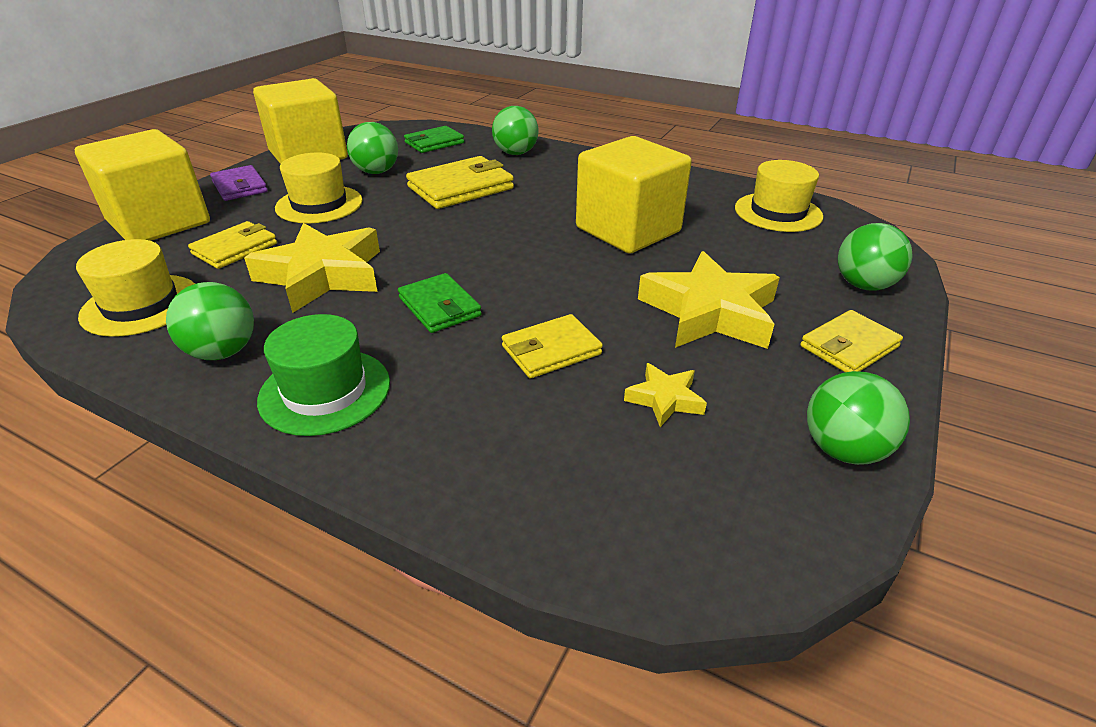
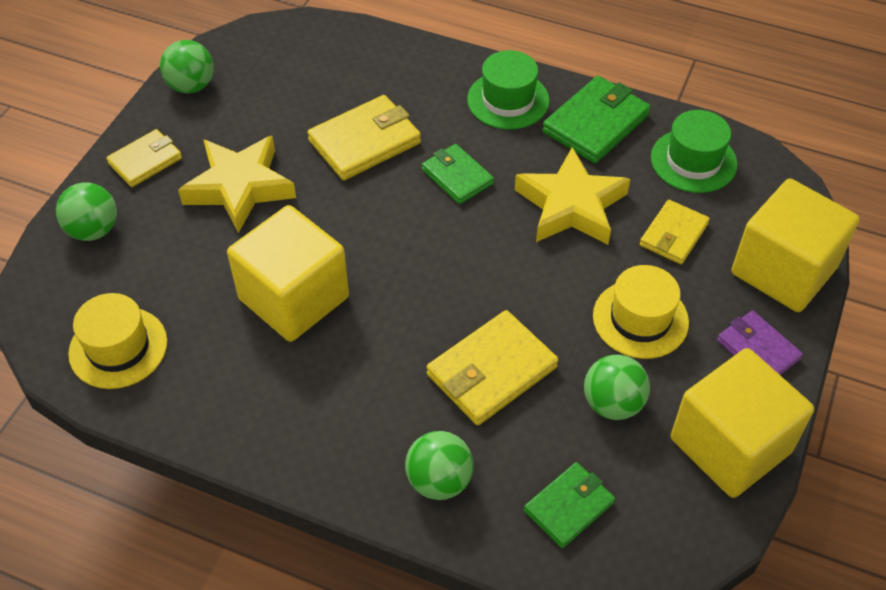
camera: 175 degrees right, 15 degrees up
yellow hat [76,239,195,337] -> green hat [651,110,738,193]
green ball [166,282,254,360] -> green wallet [542,76,651,163]
yellow wallet [502,314,603,379] -> yellow wallet [307,95,421,180], size x1.55
yellow star [624,363,707,427] -> none

